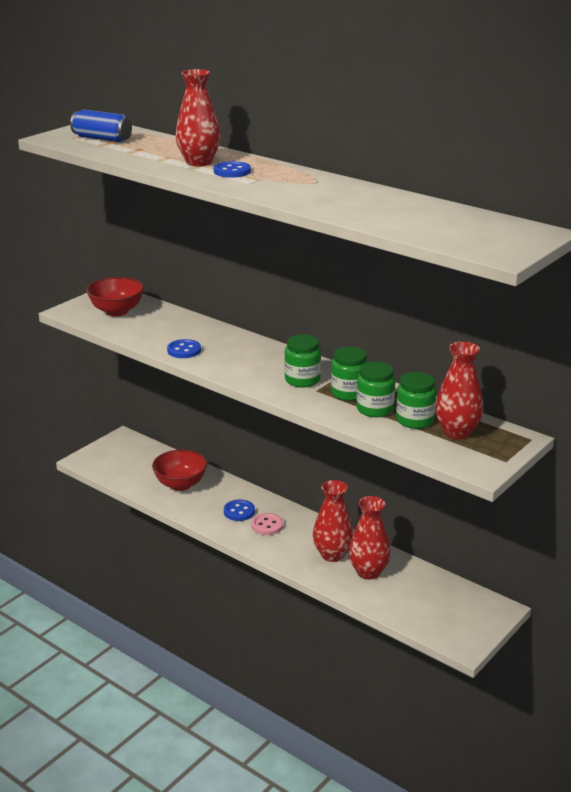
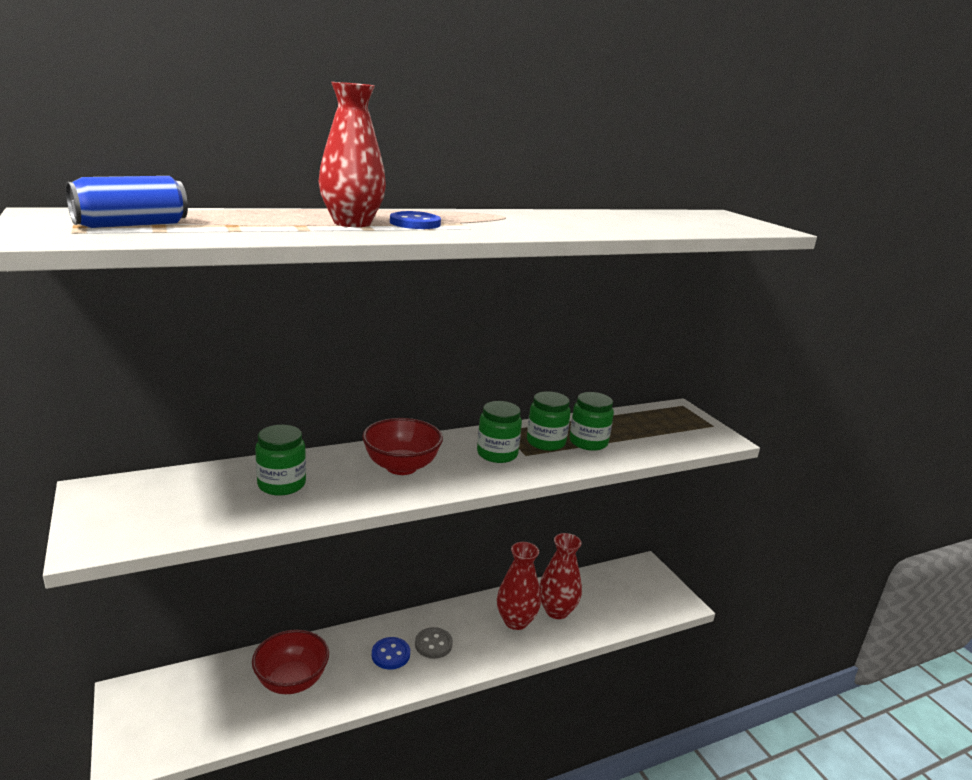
camera: 65 degrees left, 5 degrees down
red bowl [86,277,144,316] -> red bowl moved to [362,418,443,475]
blue button [167,339,201,358] -> none
pink button [251,513,283,535] -> grey button [415,627,453,659]
green jar [396,372,436,429] -> green jar moved to [255,425,306,496]
red vase [435,341,484,439] -> none

